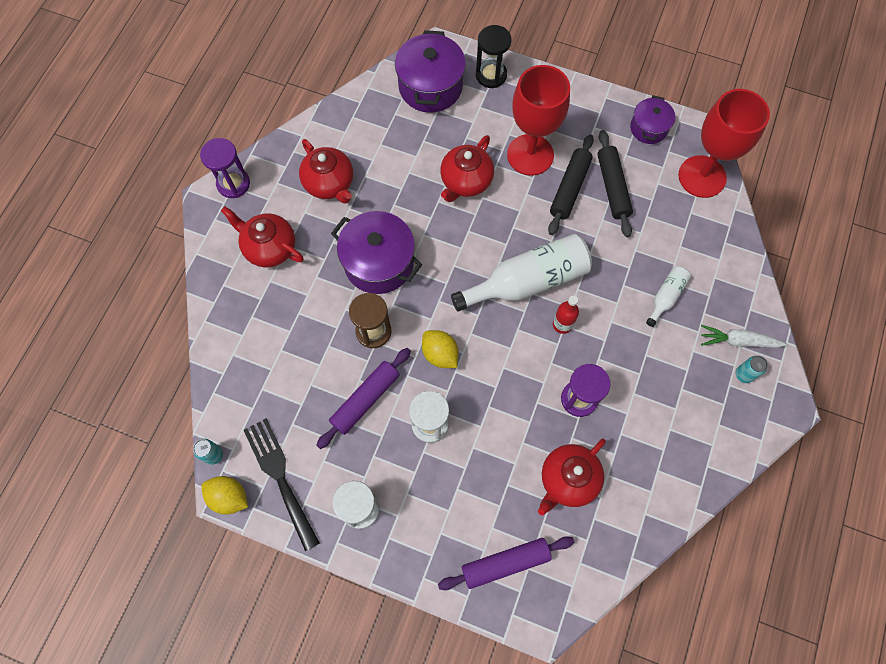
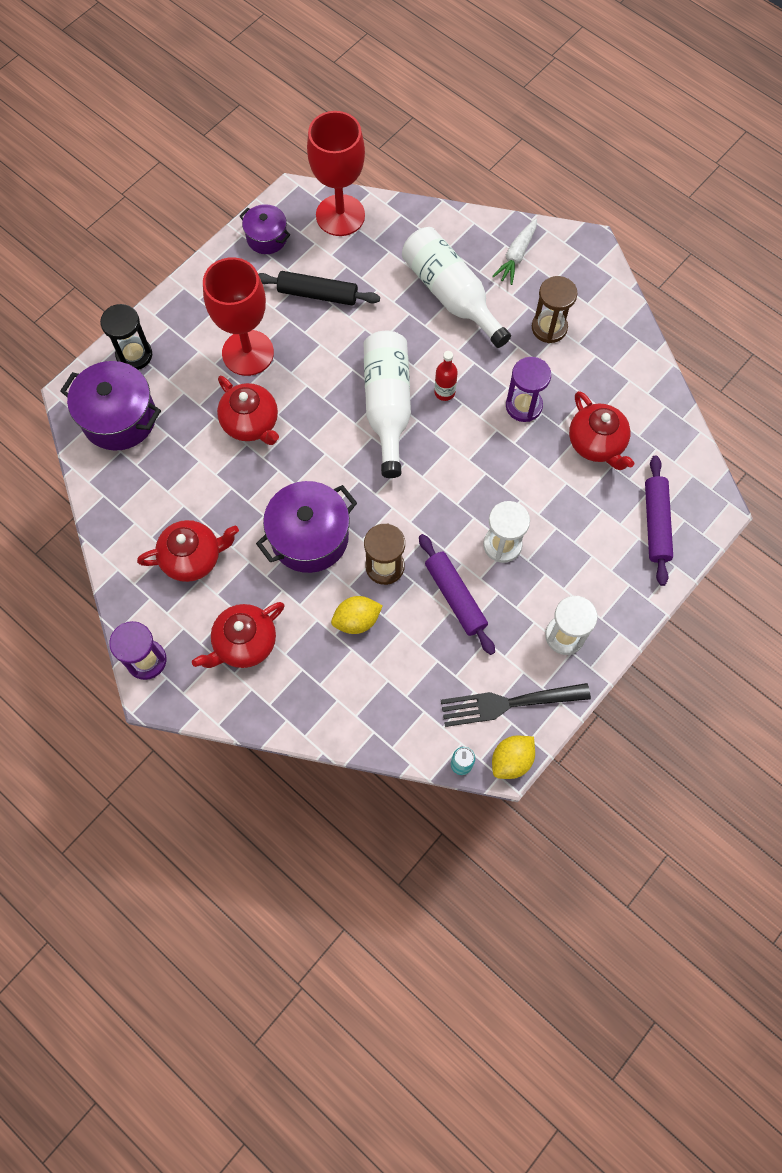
camera: 70 degrees left, 0 degrees up
yellow lemon [422,330,459,368] -> yellow lemon moved to [331,596,383,634]
black rolling pin [548,134,594,235] -> none
white bottle [646,266,691,327] -> white bottle [402,227,511,348], size x2.08
turquoise can [735,356,768,383] -> none
none -> brown hourglass [532,276,578,343]

